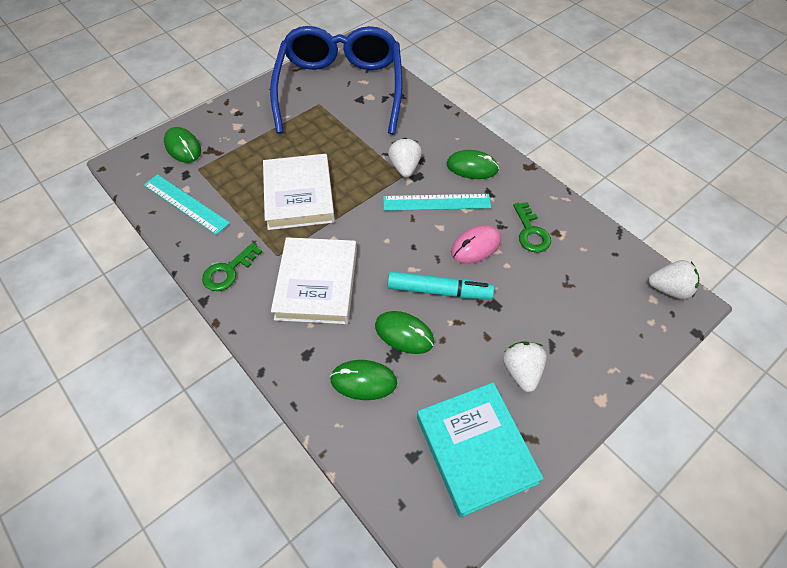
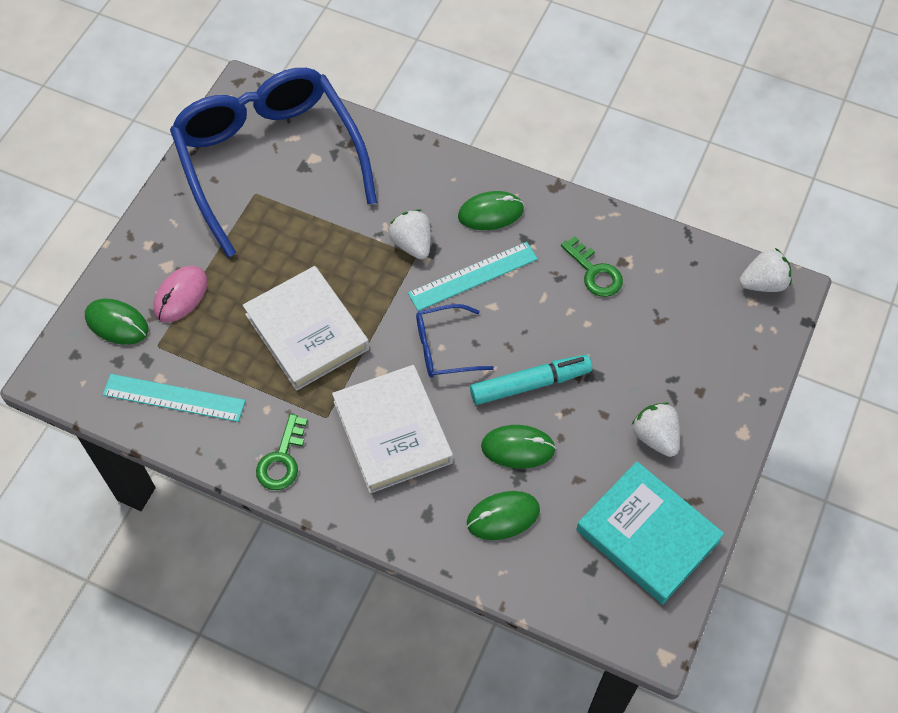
camera: 25 degrees left, 5 degrees up
pink mouse [451,225,501,264] -> pink mouse moved to [153,266,208,323]
none -> blue glasses [416,304,494,377]

